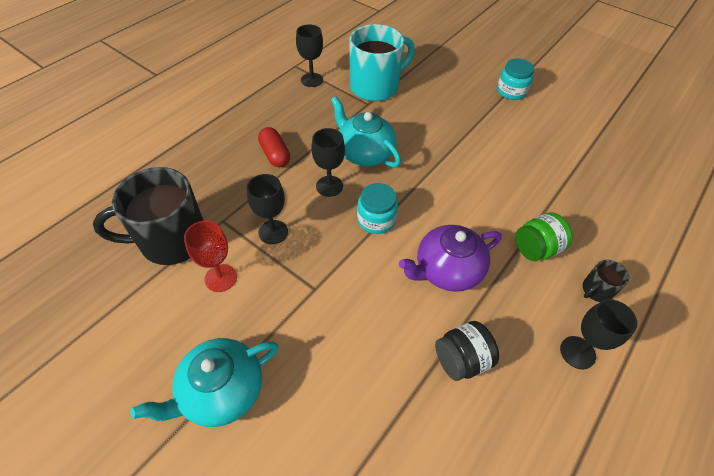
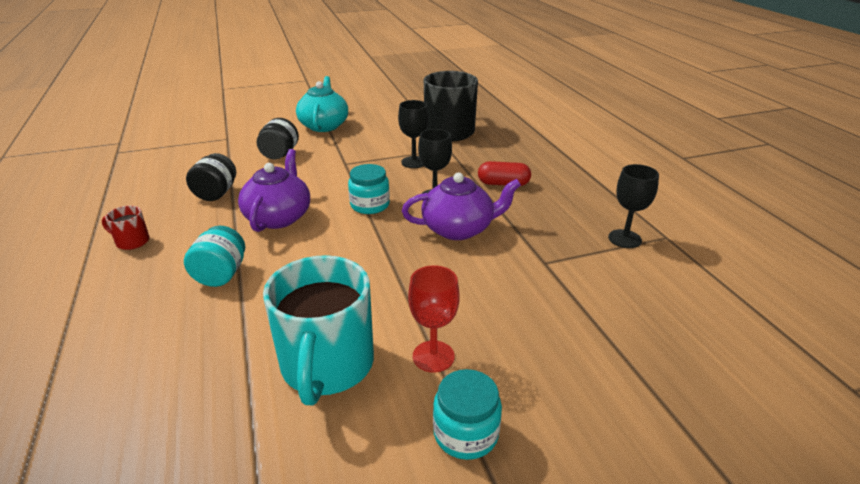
camera: 125 degrees right, 20 degrees down
red goblet [184,221,237,292] -> red goblet moved to [408,265,460,373]
turquoise teapot [331,96,401,167] -> purple teapot [402,173,521,240]
turquoise mug [350,24,415,101] -> turquoise mug moved to [263,255,374,405]
green jar [515,212,573,261] -> turquoise jar [184,226,245,287]
black goblet [560,299,637,369] -> red mug [102,206,149,250]
black mug [583,260,629,302] -> none
none -> black jar [257,118,299,159]

